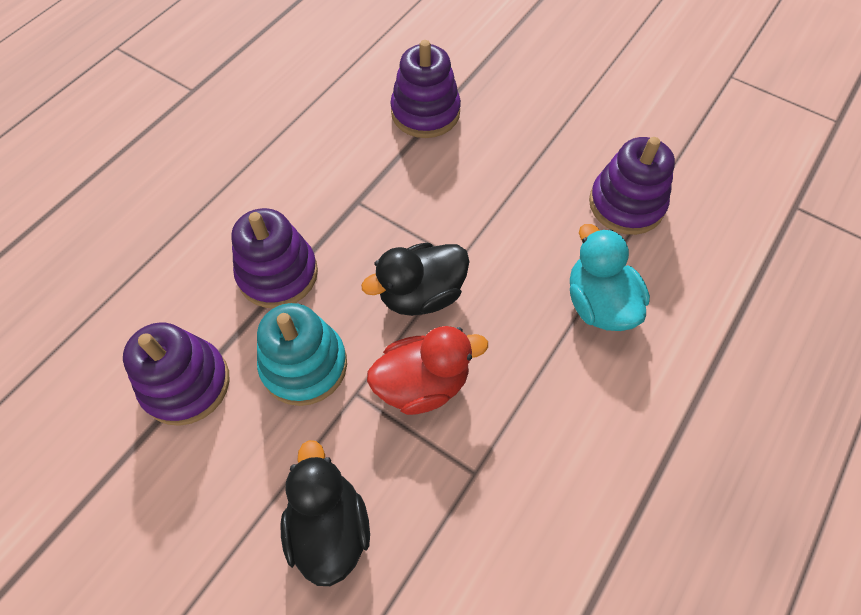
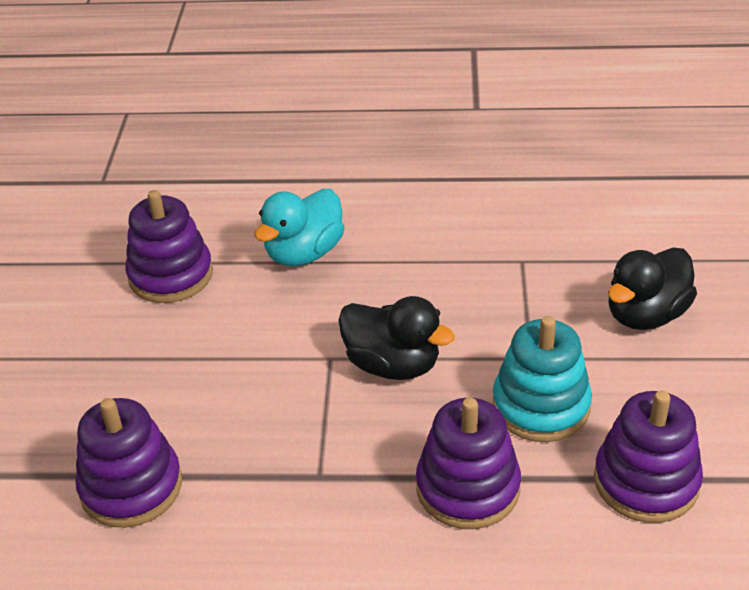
camera: 120 degrees left, 20 degrees down
red duck [367,326,488,415] -> none

